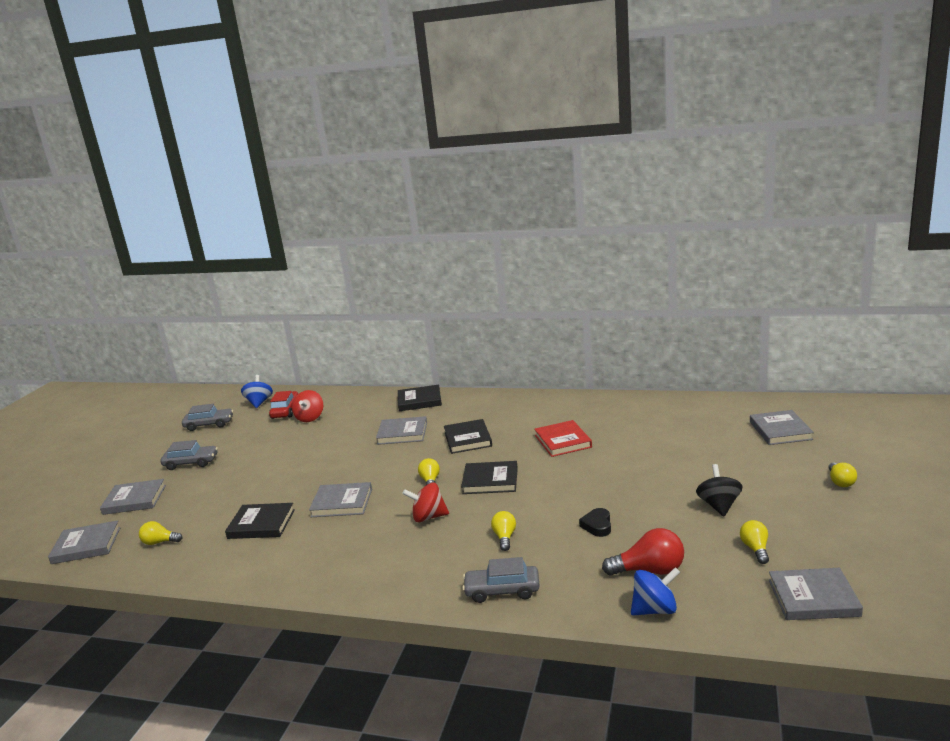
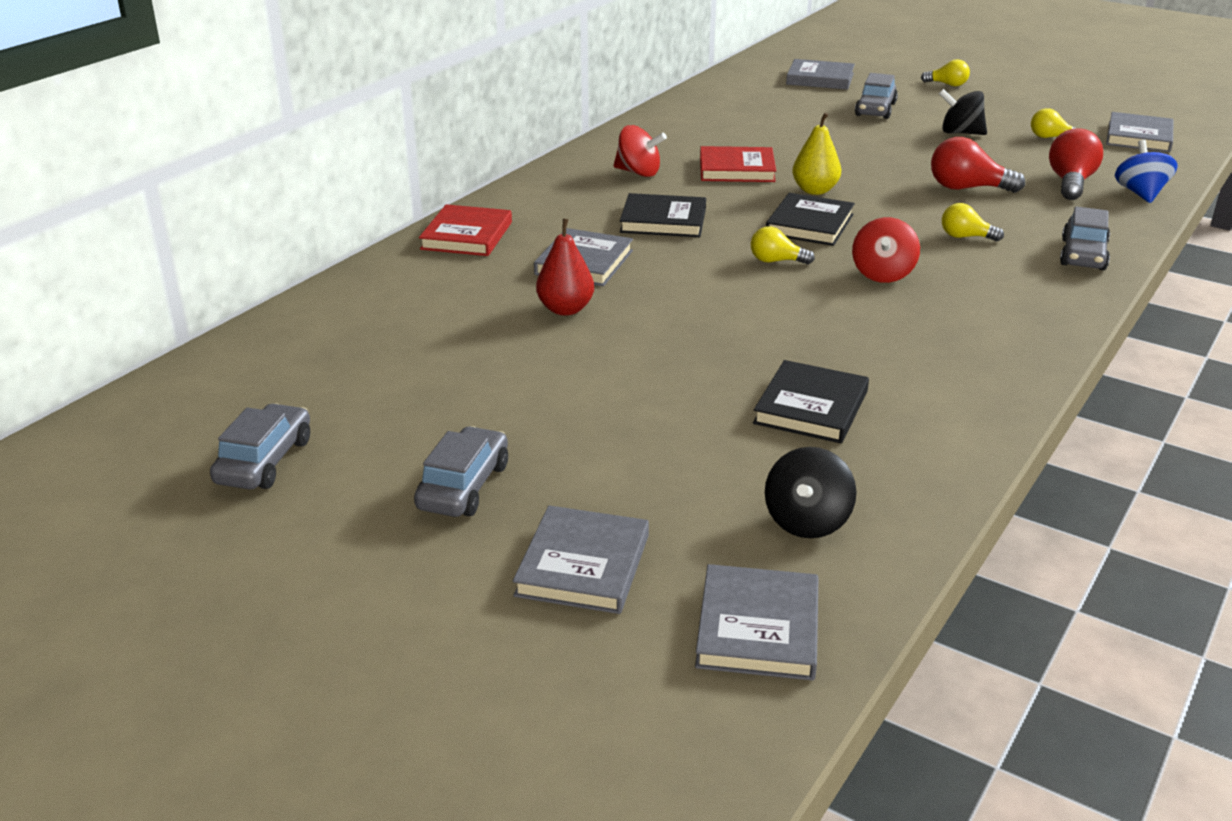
camera: 75 degrees left, 10 degrees up
yellow light bulb [139,521,182,545] -> black spinning top [765,447,856,538]
blue spinning top [241,375,273,408] -> none
red car [269,391,298,419] -> none
red spinning top [292,390,323,422] -> red spinning top moved to [614,125,667,177]
grey book [309,482,372,517] -> none
black book [398,385,442,411] -> red book [419,204,512,256]
black heart [579,508,611,537] -> red light bulb [931,137,1025,193]
none -> red pear [536,219,594,316]
none -> yellow pear [792,113,841,195]
none -> grey car [855,73,898,119]

